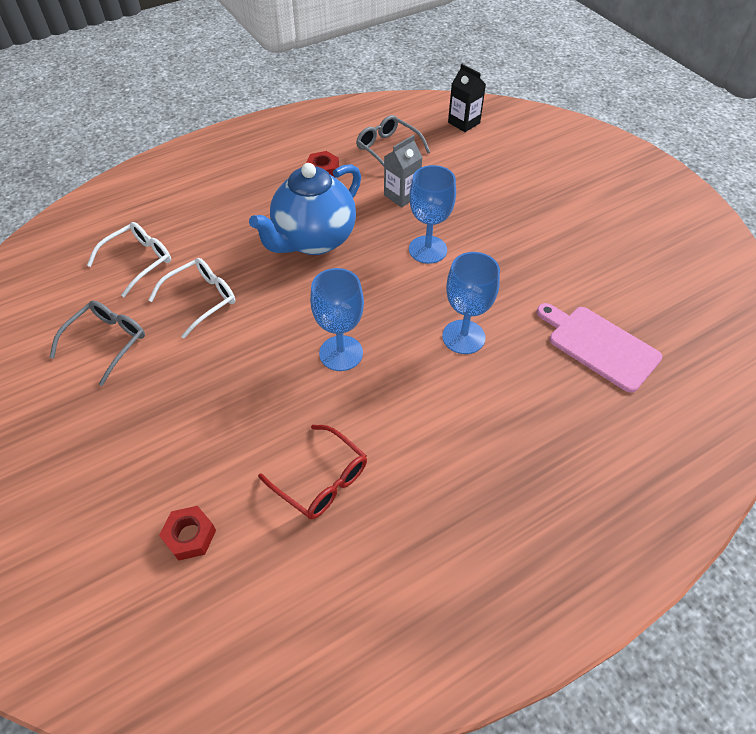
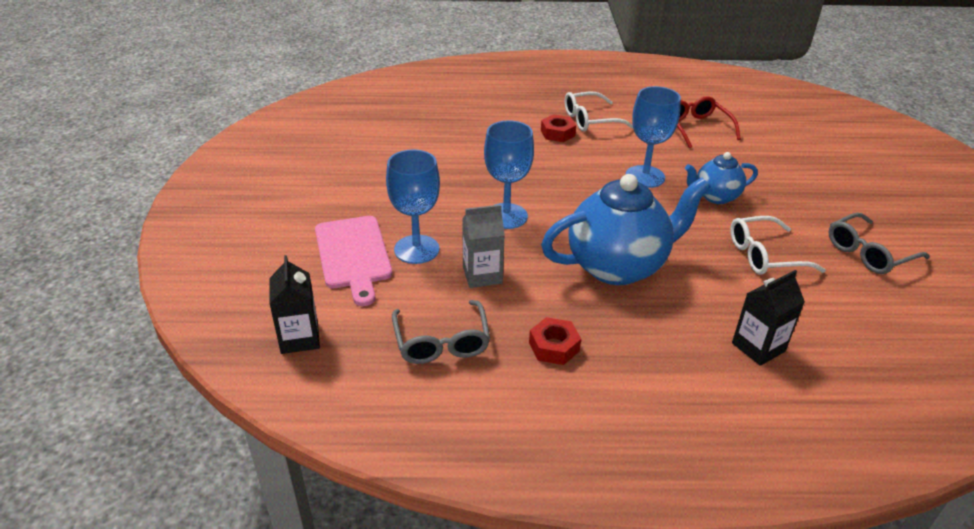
camera: 150 degrees left, 15 degrees down
white glasses [87,222,171,297] -> white glasses moved to [565,92,633,132]
red nut [159,506,216,561] -> red nut moved to [541,114,576,142]
blue goblet [442,252,500,354] -> blue goblet moved to [386,150,440,264]
pink cutting board [537,303,662,393] -> pink cutting board moved to [315,216,392,306]
none -> blue teapot [685,152,758,204]
none -> black carton [732,270,805,366]

